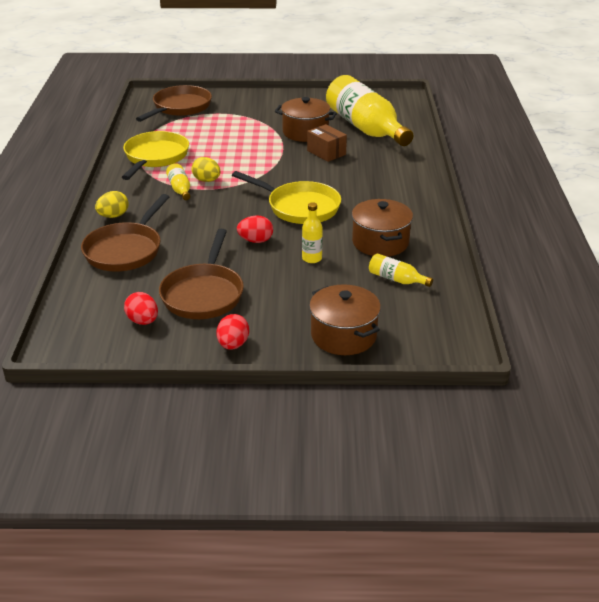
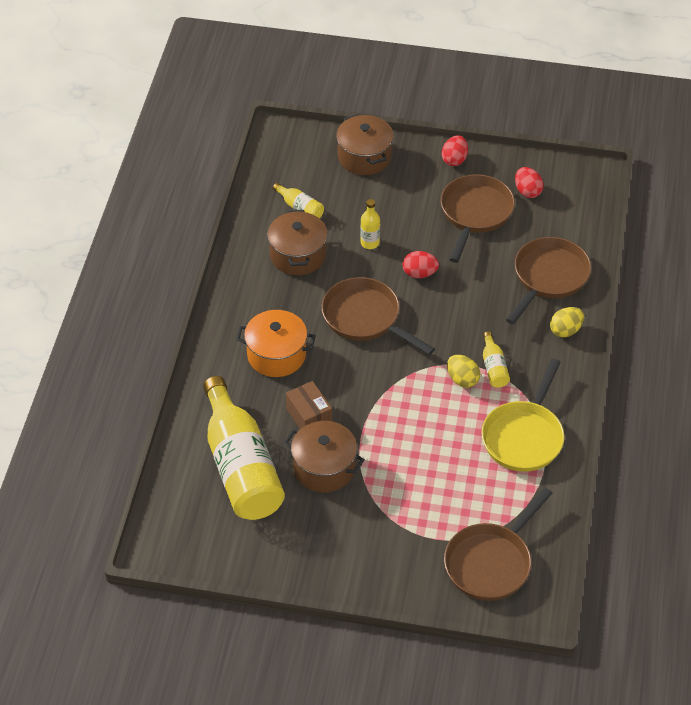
camera: 170 degrees left, 15 degrees up
yellow pan [232,171,341,224] -> brown pan [321,277,435,355]
none -> orange pot [236,310,316,377]

